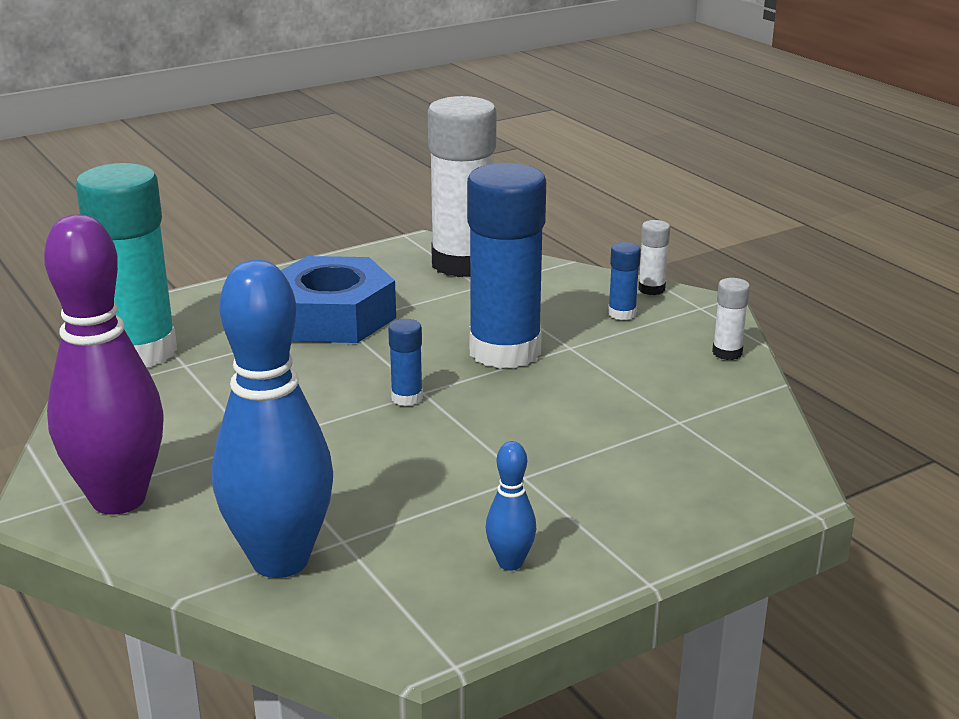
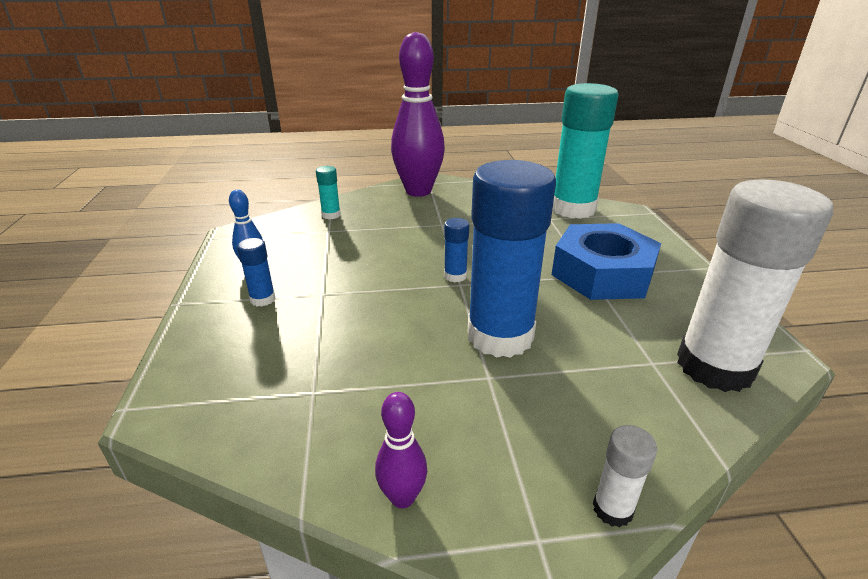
camera: 115 degrees right, 5 degrees up
blue bowling pin [212,260,333,578] -> turquoise glue stick [316,166,341,219]
blue glue stick [608,242,641,320] -> blue glue stick moved to [237,238,276,307]
white glue stick [712,278,750,360] -> purple bowling pin [375,392,427,508]

